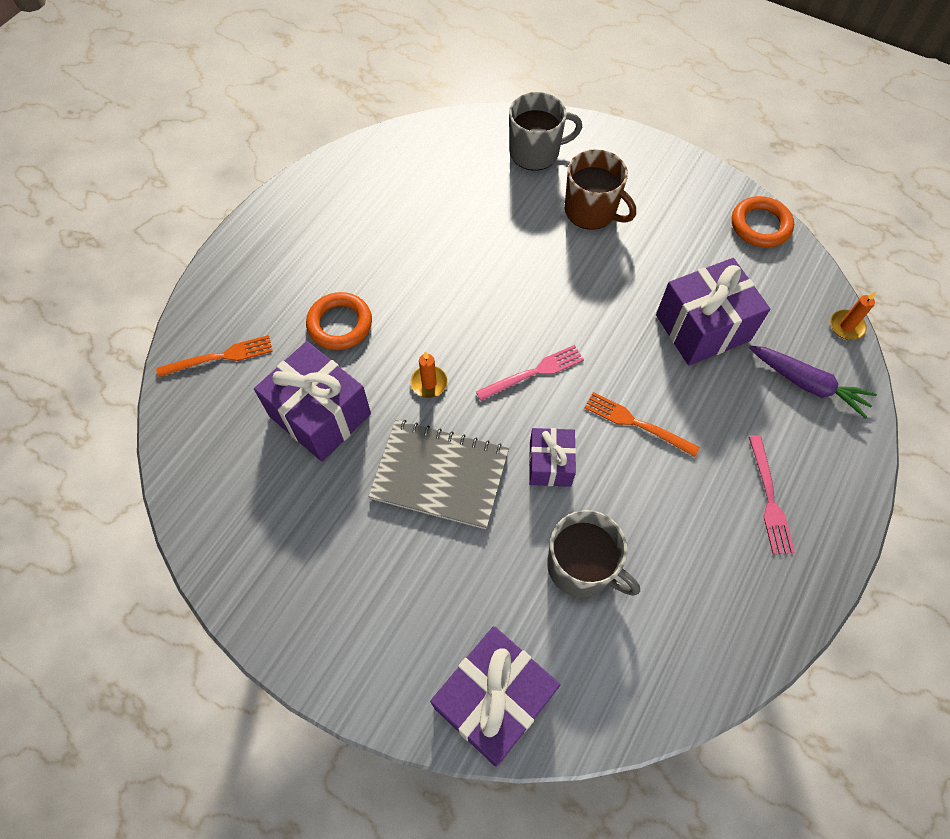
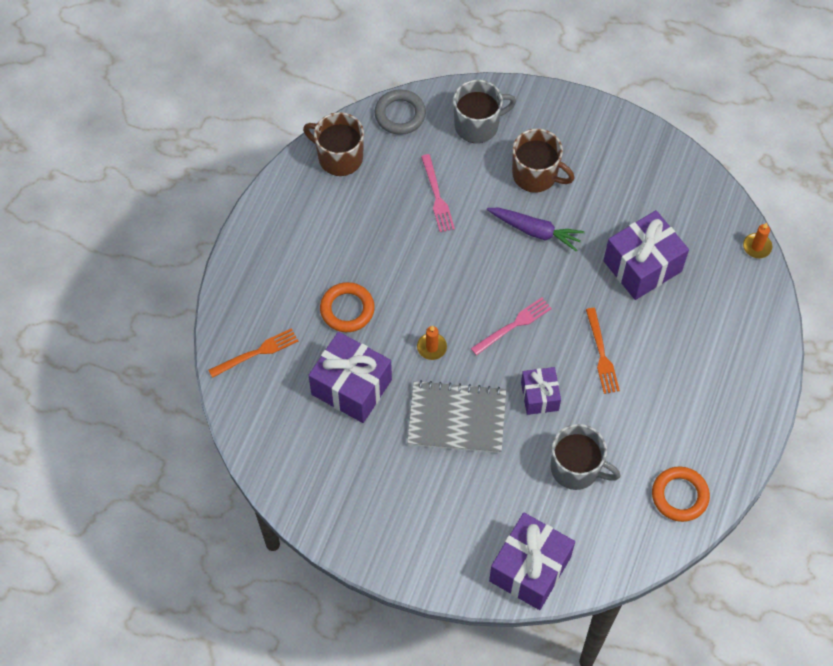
camera: 10 degrees left, 0 degrees up
orange fork [584,392,700,457] -> orange fork turned 120 degrees counterclockwise [586,308,620,394]
orange ring [732,196,794,248] -> orange ring moved to [652,467,710,522]
purple carrot [749,346,877,419] -> purple carrot moved to [487,208,585,252]
pink fork [749,436,795,554] -> pink fork moved to [421,154,455,232]
none -> brown mug [303,112,364,176]
none -> grey ring [375,89,426,135]

